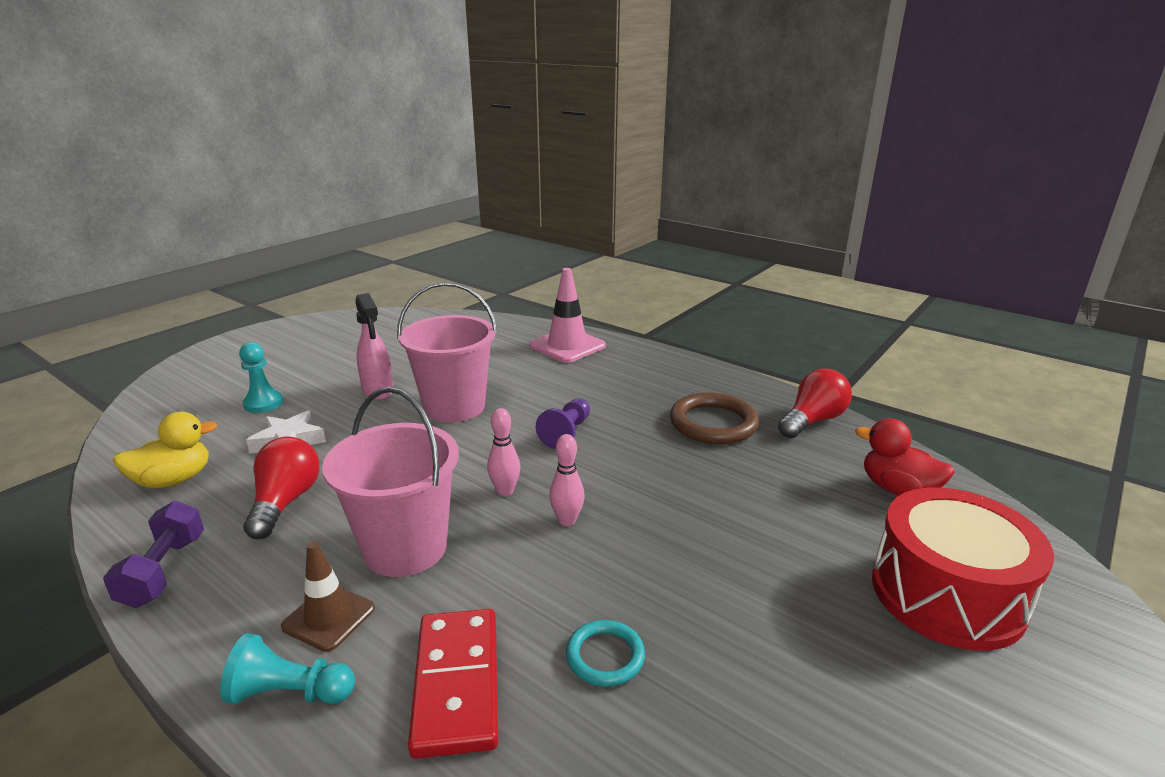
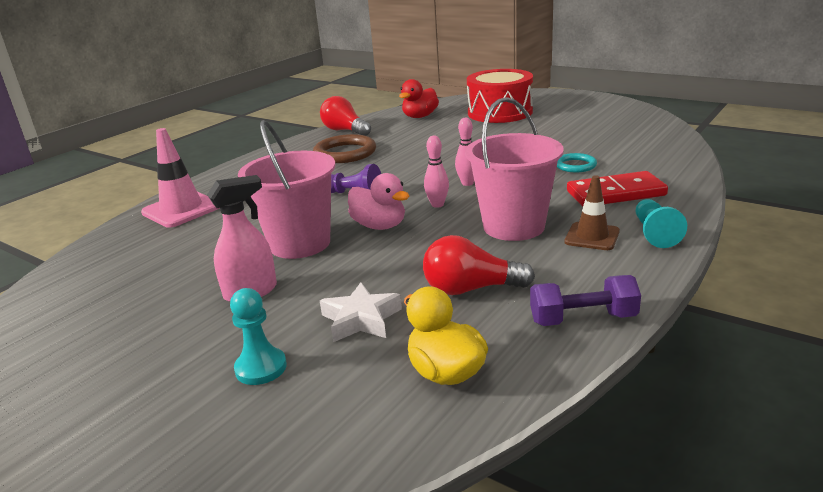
camera: 90 degrees left, 0 degrees up
none -> pink duck [348,173,409,230]

